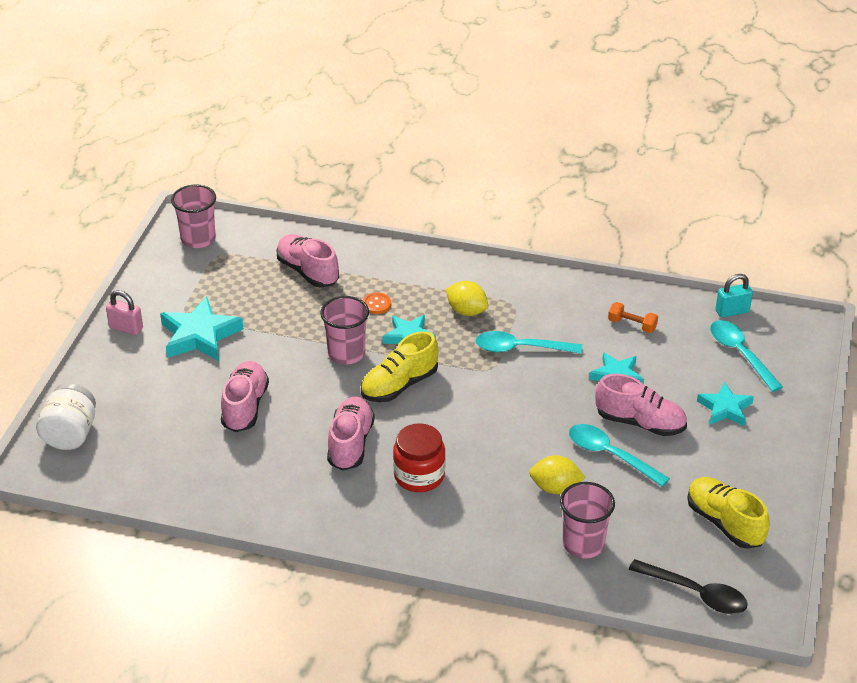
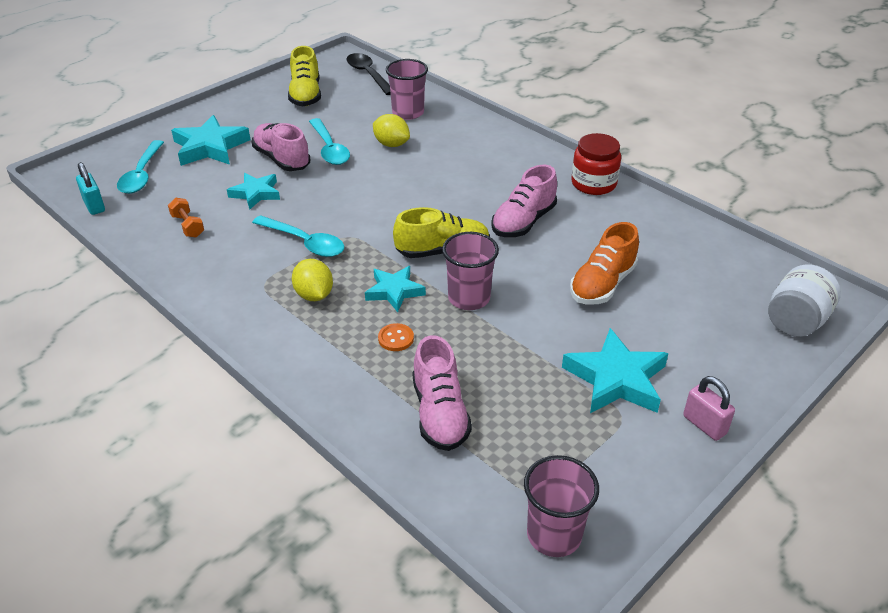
camera: 150 degrees left, 0 degrees up
pink shoe [221,361,269,432] -> orange shoe [570,222,639,305]
red jar [393,423,446,492] -> red jar moved to [571,133,621,195]
turquoise star [697,382,754,426] -> turquoise star [171,115,250,166], size x1.57
turquoise padlock [715,274,753,318] -> turquoise padlock turned 45 degrees clockwise [76,162,105,215]

